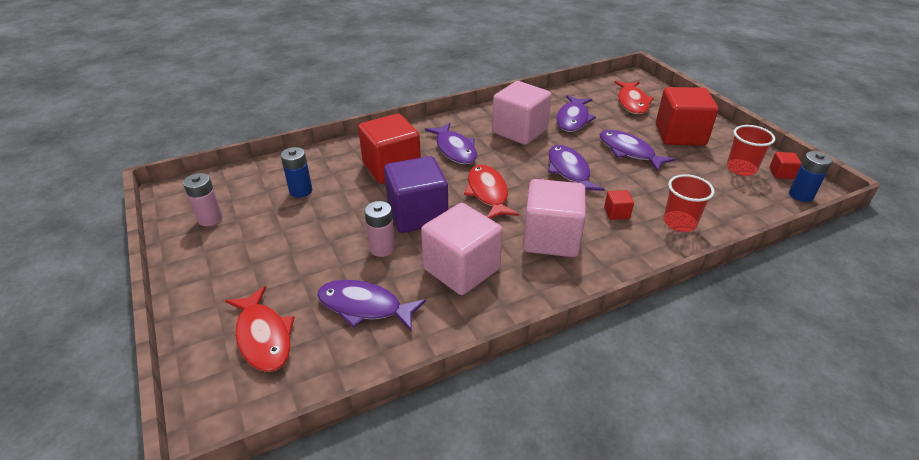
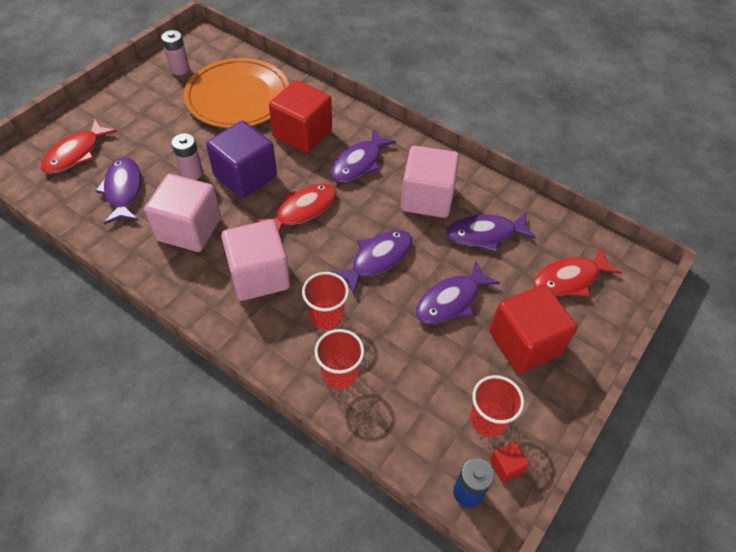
camera: 60 degrees right, 15 degrees up
blue battery [281,147,312,198] -> orange plate [184,58,289,128]
purple fish [599,130,676,172] -> purple fish turned 150 degrees counterclockwise [415,261,500,324]
red cube [604,190,634,220] -> red cup [302,272,349,330]

